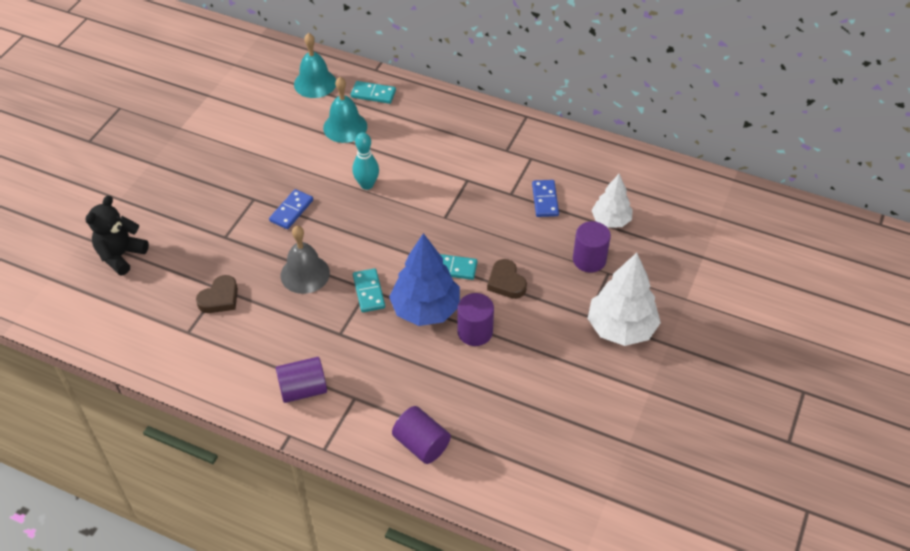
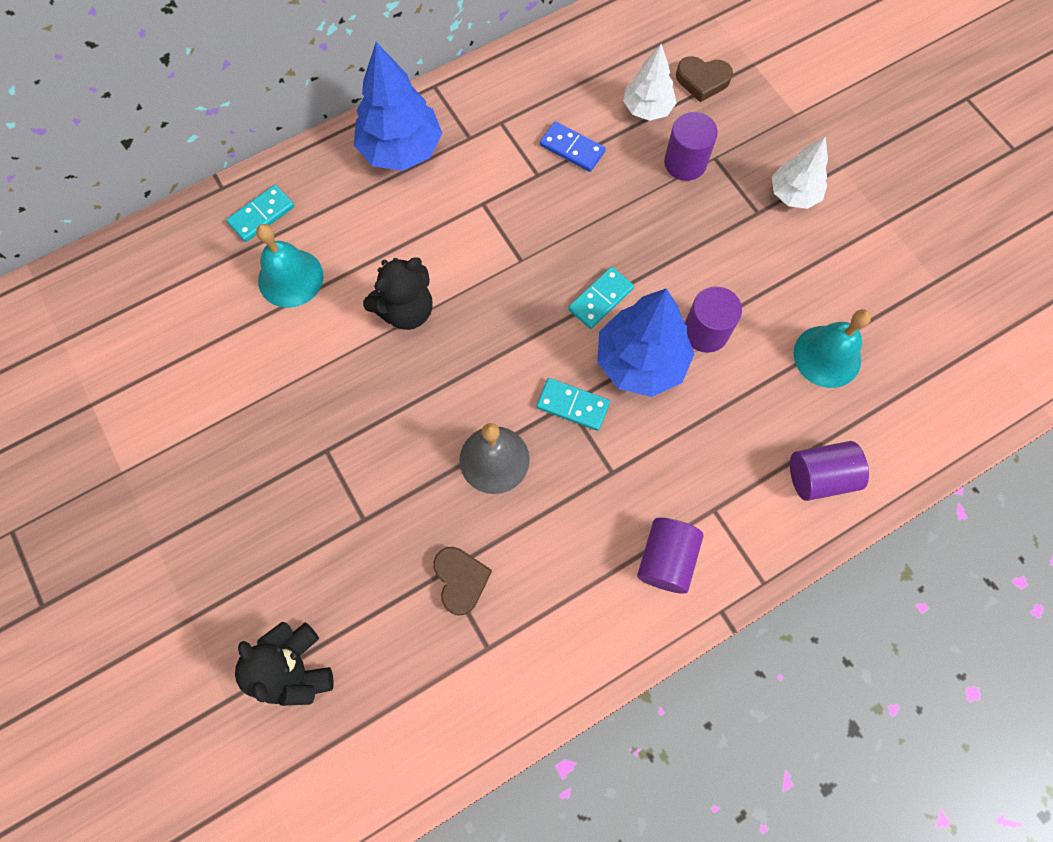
camera: 55 degrees left, 20 degrees up
blue domino [269,189,313,229] -> none
turquoise bell [294,33,336,98] -> turquoise bell moved to [794,309,871,388]
turquoise bowling pin [352,132,379,190] -> black teddy bear [363,257,433,330]
brown heart [487,259,527,299] -> brown heart moved to [676,56,733,102]
white tree [587,253,661,346] -> white tree [772,136,828,209], size x0.62
none -> blue tree [354,42,442,171]

